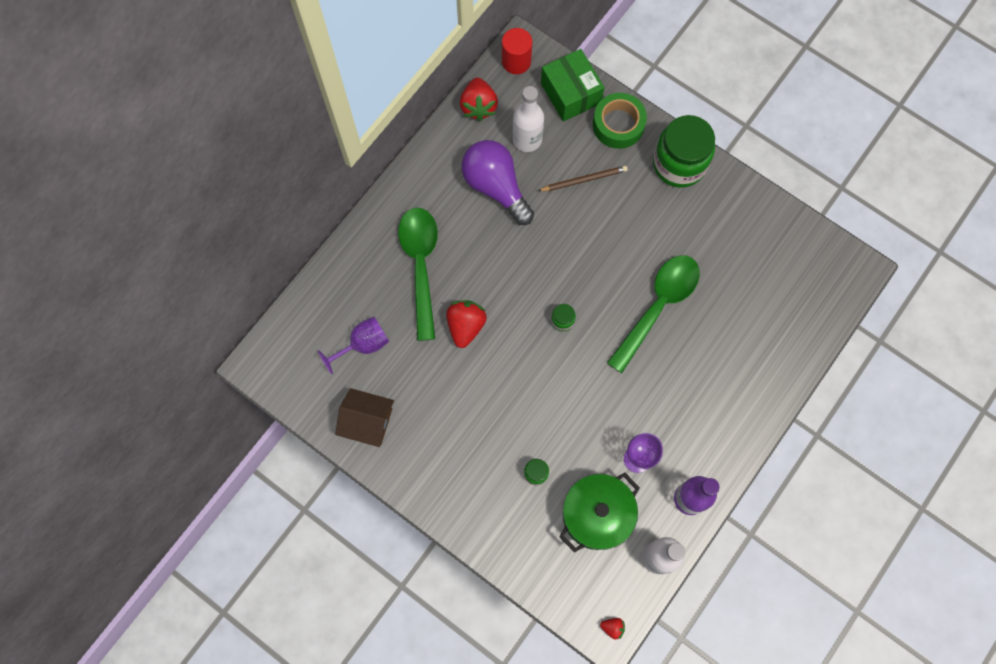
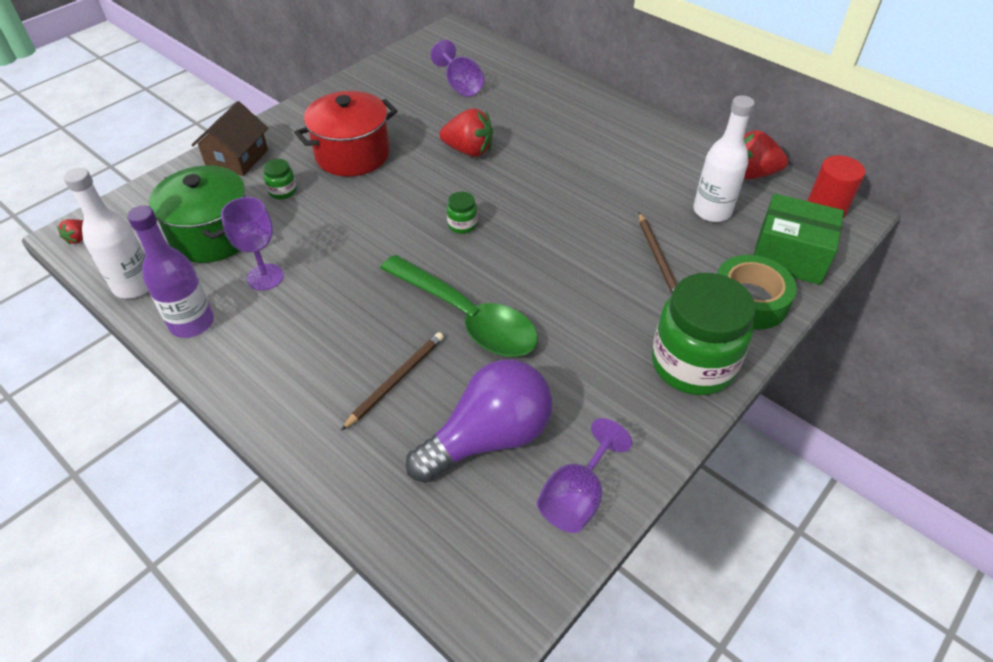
camera: 95 degrees right, 25 degrees down
brown house [335,388,394,447] -> brown house moved to [191,101,268,176]
green spoon [398,208,438,341] -> none
purple light bulb [462,140,534,225] -> purple light bulb moved to [406,359,552,483]
green box [541,49,605,122] -> green box turned 45 degrees clockwise [754,193,844,285]
none -> red pot [294,91,397,177]
none -> brown pencil [341,332,444,430]
none -> purple goblet [537,418,632,533]

